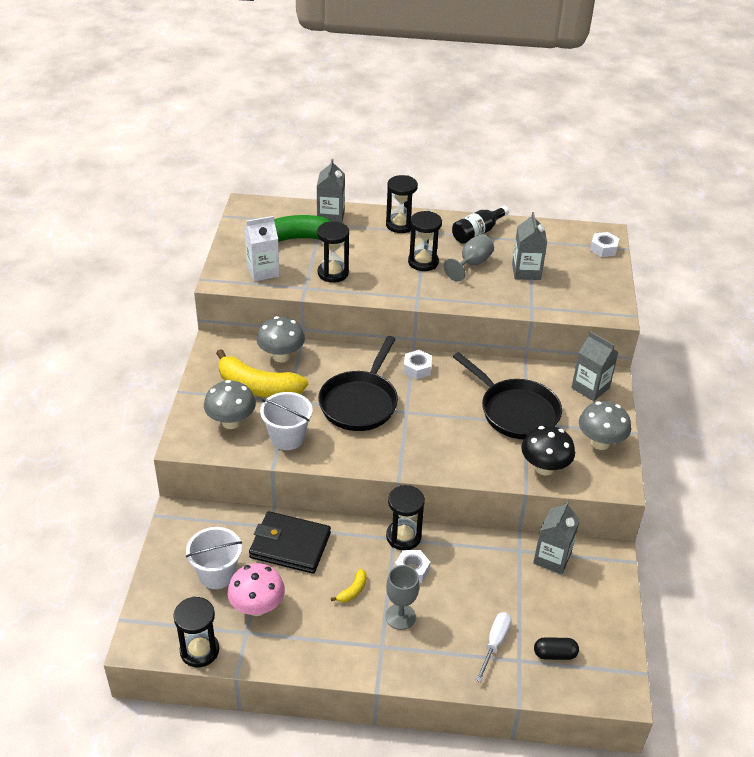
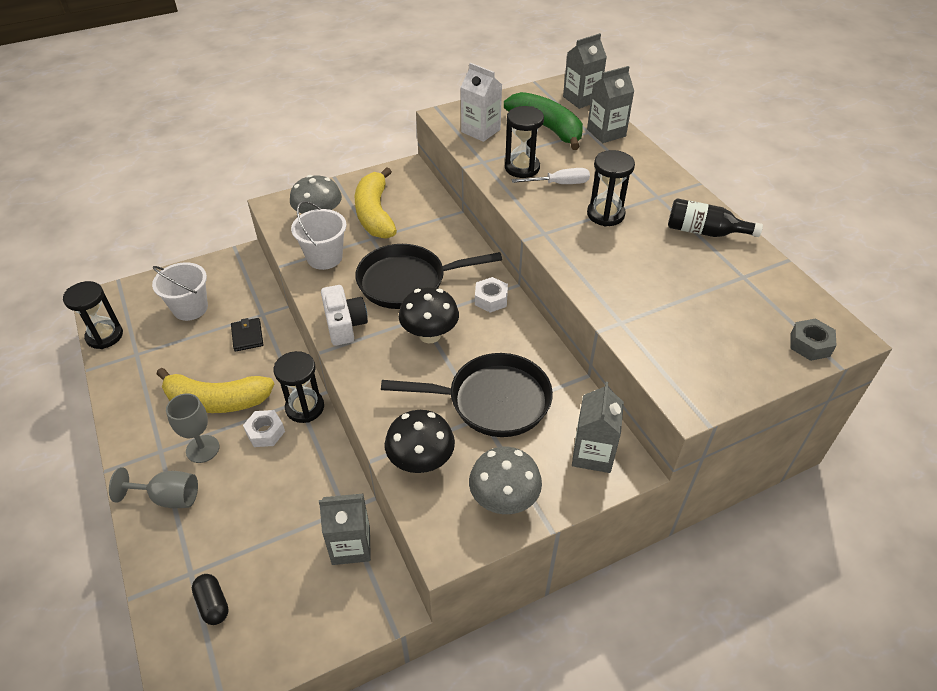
camera: 60 degrees right, 5 degrees up
pink mushroom [227,563,285,616] -> none
black wallet [249,511,331,574] -> black wallet [231,318,263,352], size x0.52
grey mushroom [256,316,305,362] -> none
yellow banana [331,569,367,603] -> yellow banana [156,368,274,413], size x2.40
black hourglass [386,175,418,233] -> none
grey goblet [444,234,494,281] -> grey goblet moved to [109,467,198,508]
black pan [453,352,562,439] -> black pan turned 105 degrees counterclockwise [381,353,553,437]
white screwdriver [476,612,511,682] -> white screwdriver moved to [512,168,590,184]
grey carton [512,212,547,280] -> grey carton moved to [563,33,607,109]
white nut [590,232,620,257] -> grey nut [790,318,836,361]
none -> white camera [321,285,368,346]
none -> black mushroom [399,287,459,343]

